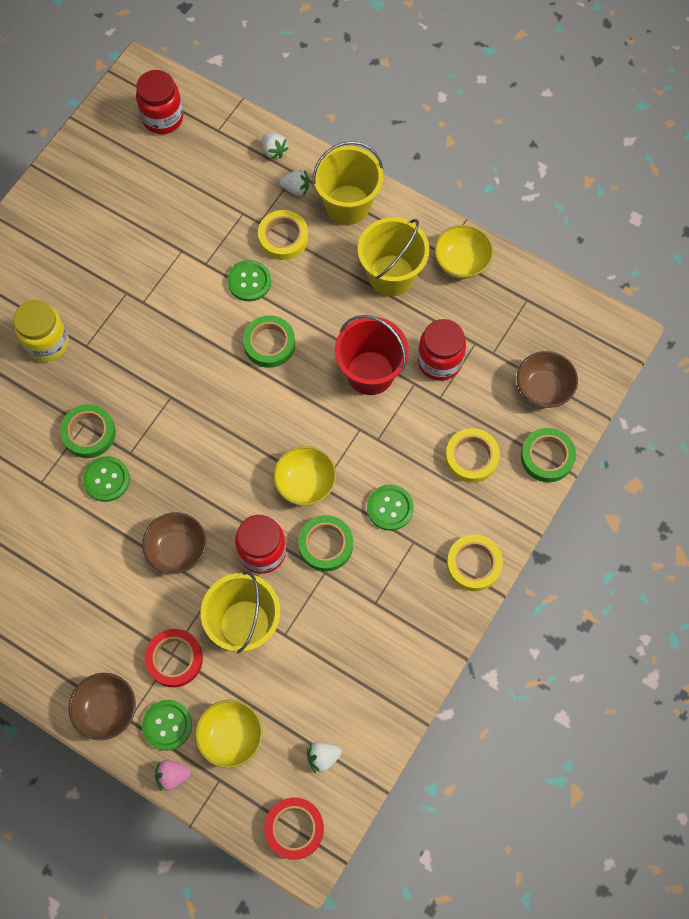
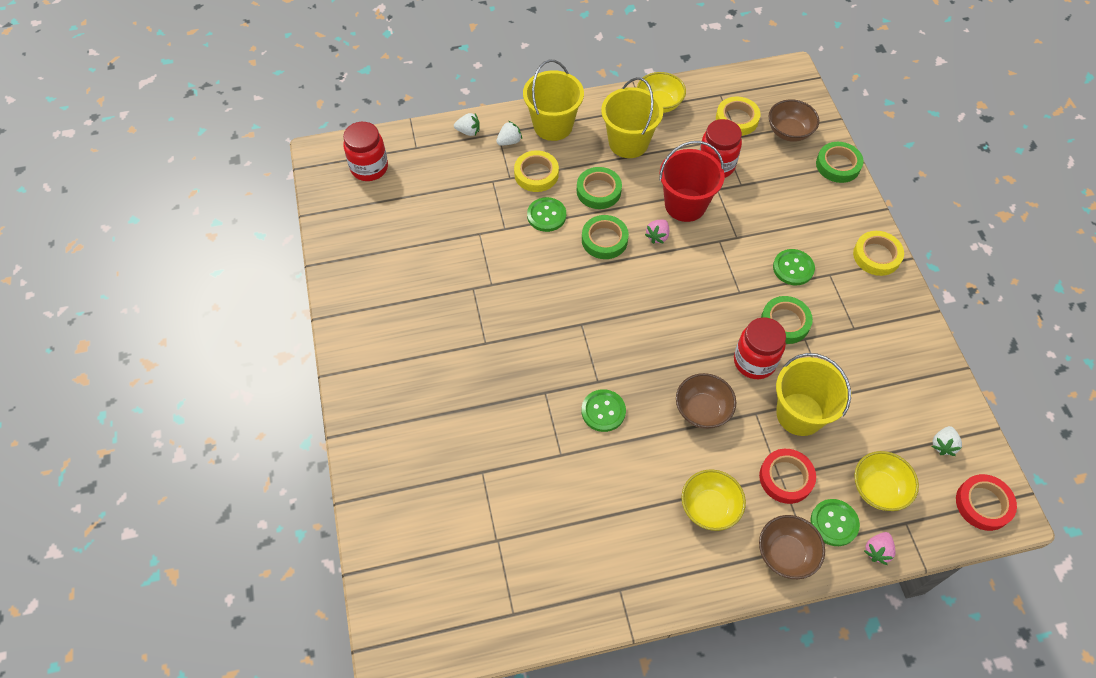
camera: 45 degrees left, 10 degrees down
yellow jar [13,300,69,362] -> none
green tape [60,404,116,458] -> green tape moved to [577,167,622,209]
yellow bowl [273,446,336,506] -> yellow bowl moved to [681,469,746,531]
yellow tape [445,428,500,483] -> yellow tape moved to [716,96,760,136]
none -> pink strawberry [645,220,669,244]

